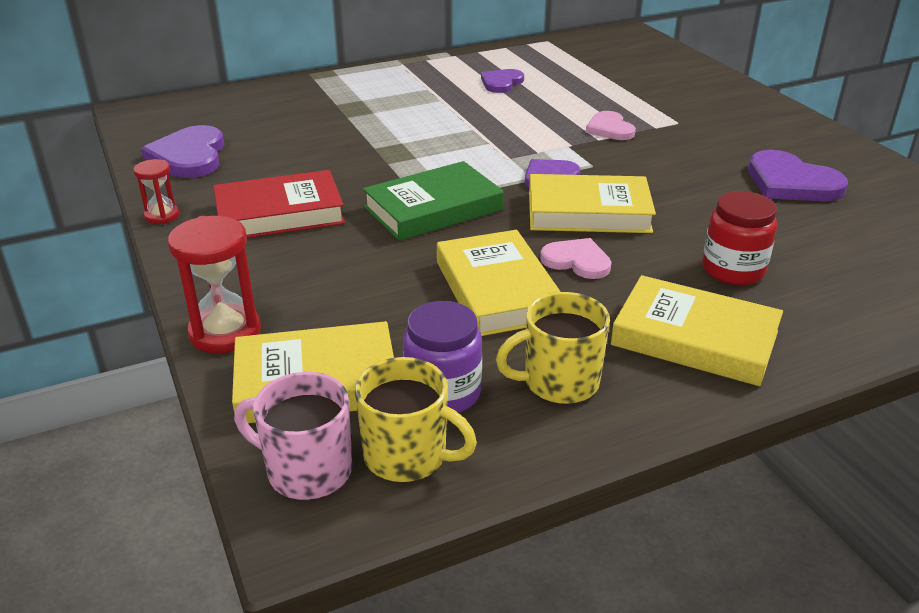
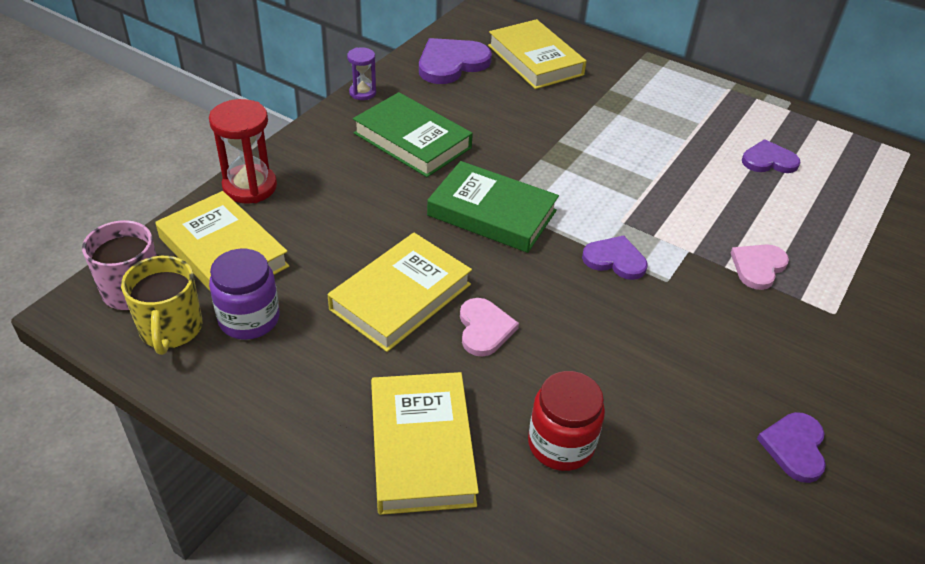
camera: 55 degrees right, 10 degrees up
red hourglass [134,159,179,224] -> purple hourglass [347,47,376,100]
red book [213,170,345,238] -> green book [353,92,473,177]
yellow mug [496,292,610,404] -> none
yellow book [529,174,656,233] -> yellow book moved to [488,19,587,89]
purple heart [748,150,848,201] -> purple heart [757,412,826,483], size x0.63

